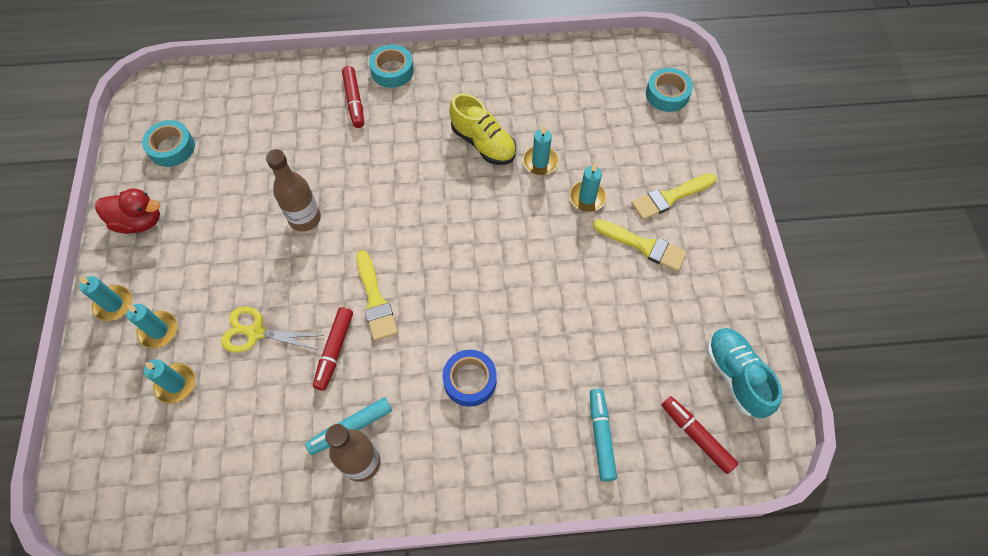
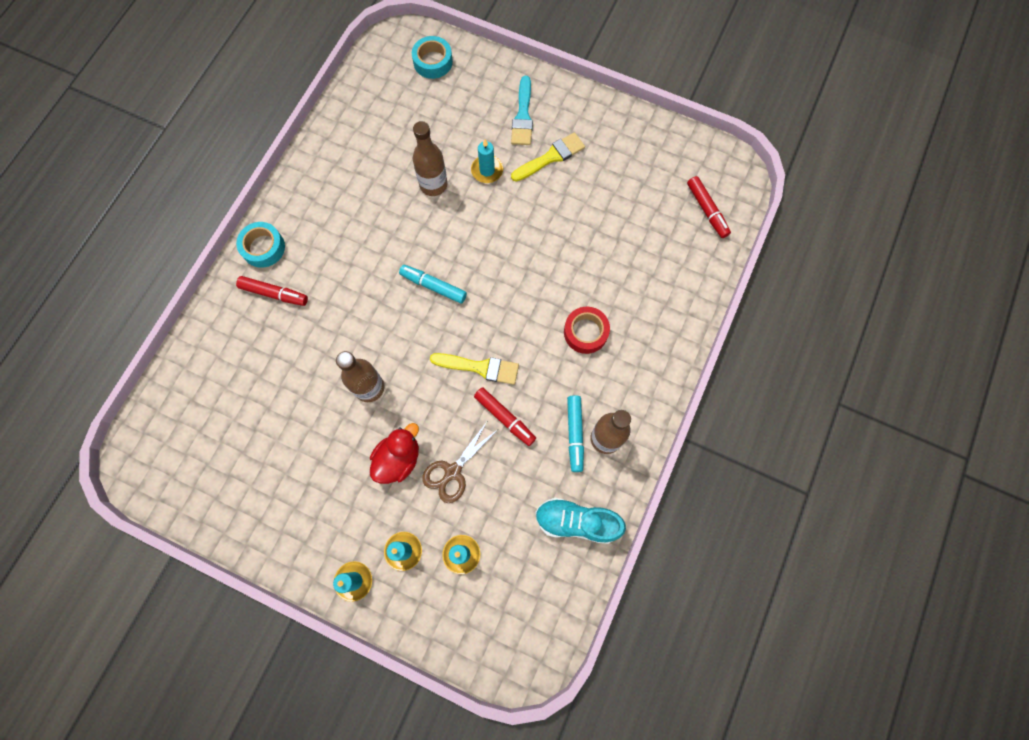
camera: 60 degrees left, 10 degrees up
red duck [95,188,160,234] -> red duck moved to [370,423,419,484]
turquoise tape [142,120,195,167] -> none
yellow scissors [221,306,324,353] -> brown scissors [422,420,497,503]
blue tape [442,350,497,407] -> red tape [564,307,610,354]
yellow shoe [449,93,516,165] -> none
turquoise candle [523,126,558,175] -> brown bottle [413,121,448,196]
turquoise marker [590,389,617,481] -> turquoise marker moved to [399,265,467,304]
yellow brush [631,173,717,220] -> turquoise brush [511,76,533,145]
red marker [662,396,738,474] -> red marker turned 105 degrees counterclockwise [687,176,731,238]
turquoise shoe [707,328,782,418] -> turquoise shoe moved to [535,498,626,544]

